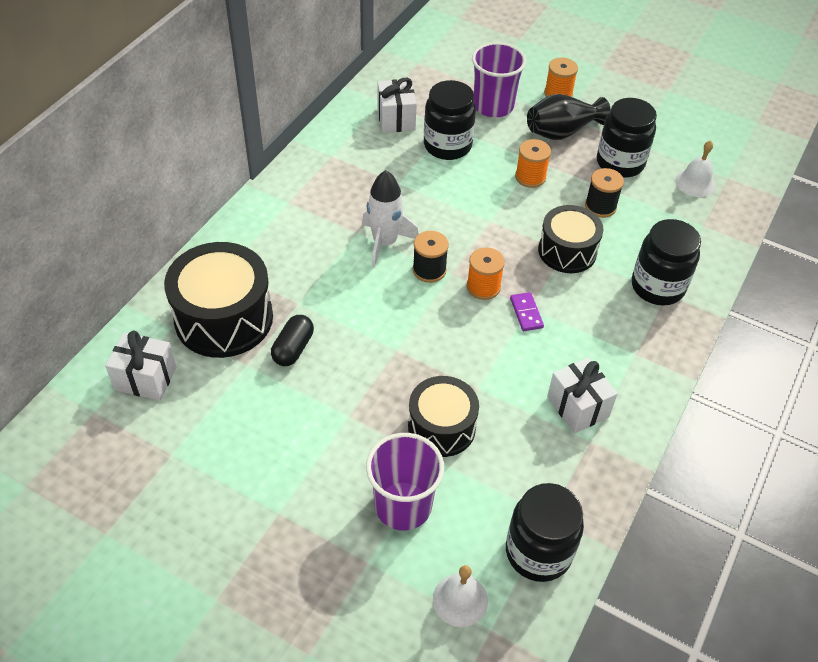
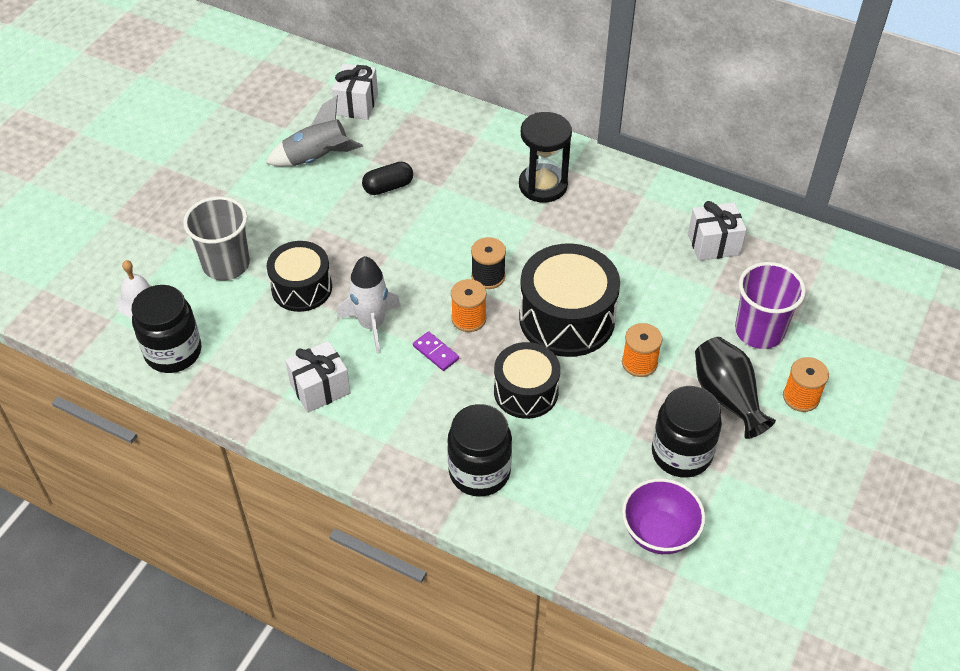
camera: 90 degrees right, 0 degrees up
black drum [164,242,273,358] -> black drum moved to [519,243,620,357]
black capsule [271,315,314,366] -> black capsule turned 45 degrees counterclockwise [362,162,413,195]
white rocket [362,170,419,268] -> white rocket moved to [337,256,401,354]
purple cup [366,433,444,531] -> grey cup [183,196,250,281]
black jar [424,80,476,160] -> none
purple domino [510,292,544,331] -> purple domino turned 60 degrees clockwise [413,331,459,371]
black spool [585,168,624,218] -> none
white bell [675,140,715,197] -> purple bowl [622,478,705,554]
none -> grey rocket [266,96,363,167]
none -> black hourglass [519,112,572,203]

